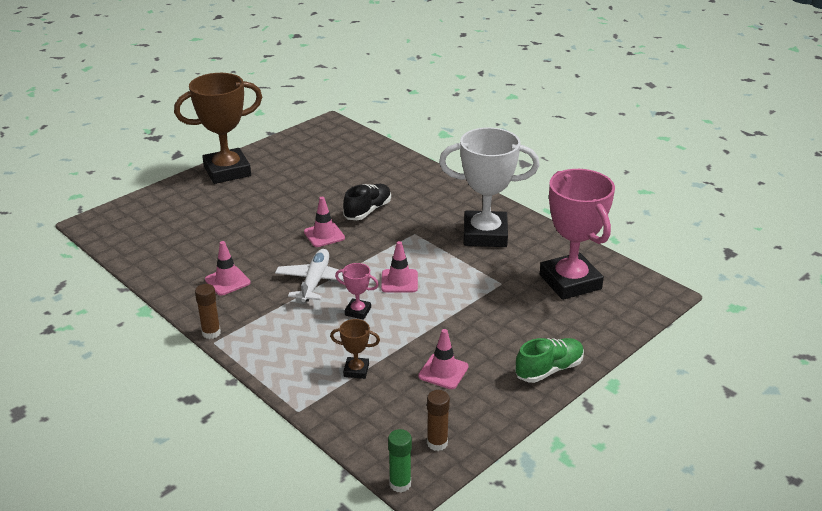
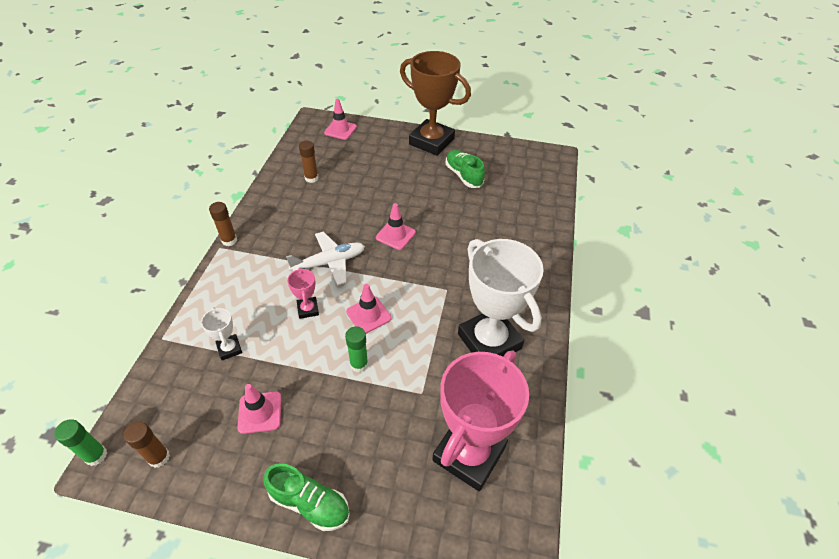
camera: 55 degrees right, 15 degrees up
pink traffic cone [205,241,251,296] -> pink traffic cone moved to [324,99,357,140]
brown trophy [330,319,380,379] -> white trophy [201,307,242,360]
black shoe [343,184,391,220] -> none
none -> brown glue stick [299,141,319,183]
none -> green glue stick [345,326,368,372]
none -> green shoe [445,150,485,188]

